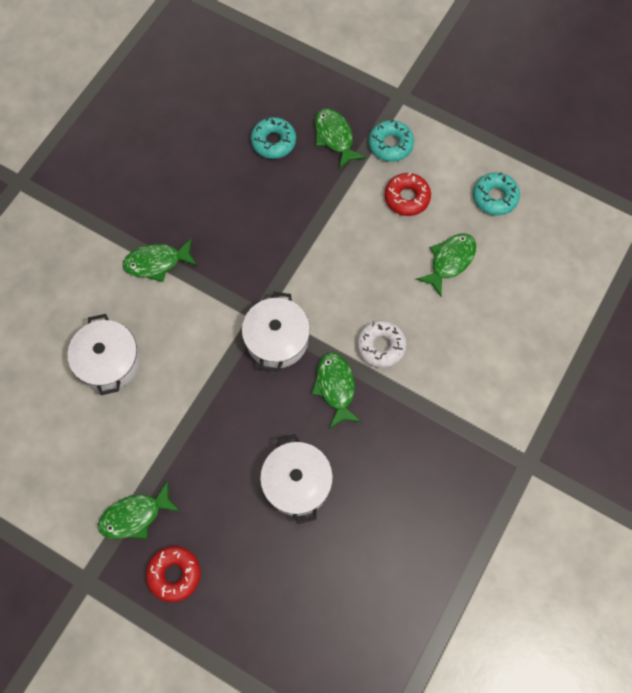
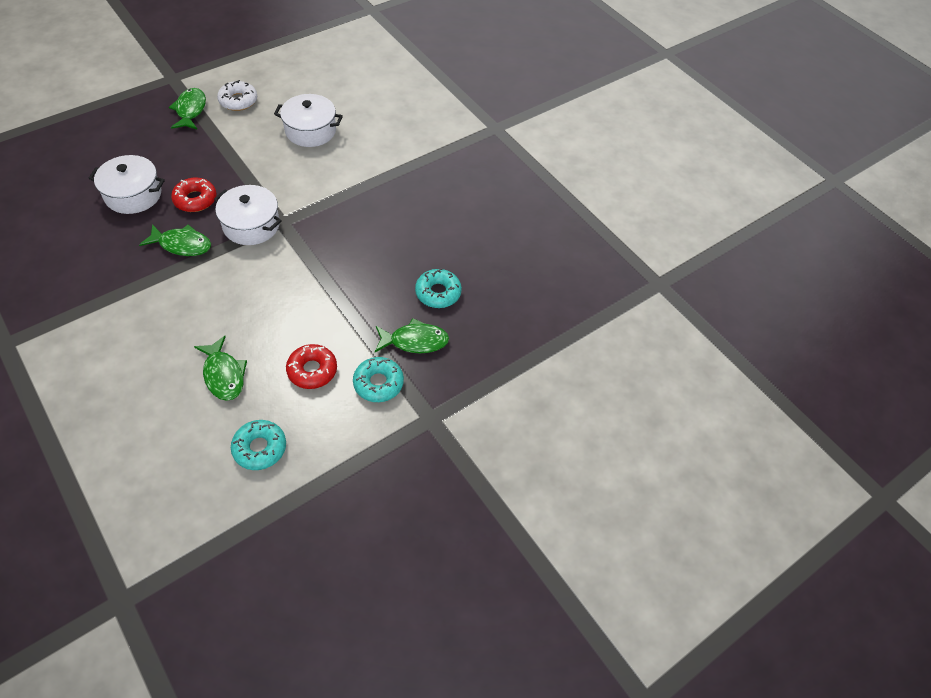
camera: 110 degrees right, 15 degrees down
green fish [123,238,197,282] -> none
red donut [146,546,201,602] -> red donut moved to [171,178,217,212]
white donut [357,320,407,368] -> white donut moved to [217,80,257,111]

